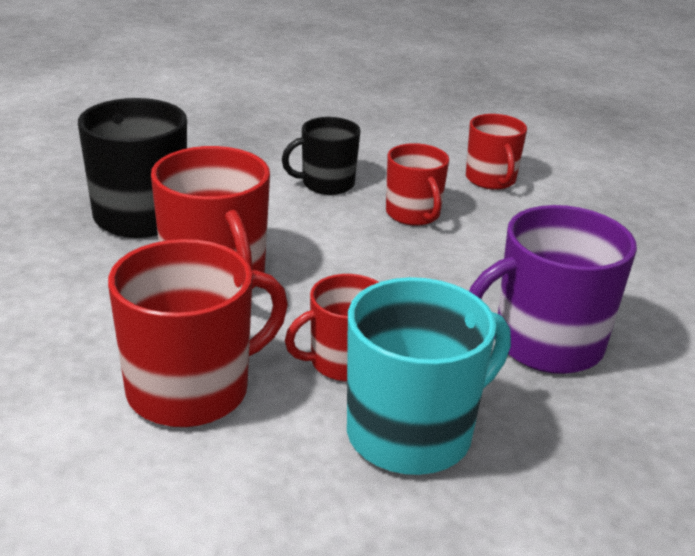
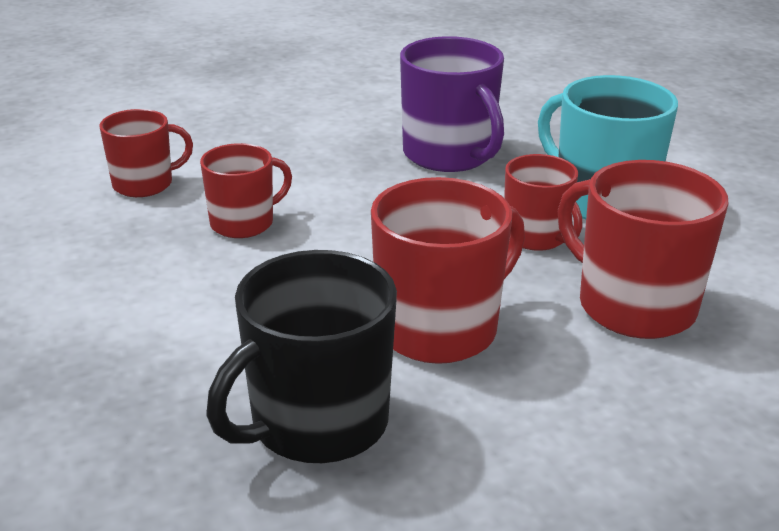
camera: 100 degrees left, 0 degrees up
black mug [282,117,360,195] -> none

